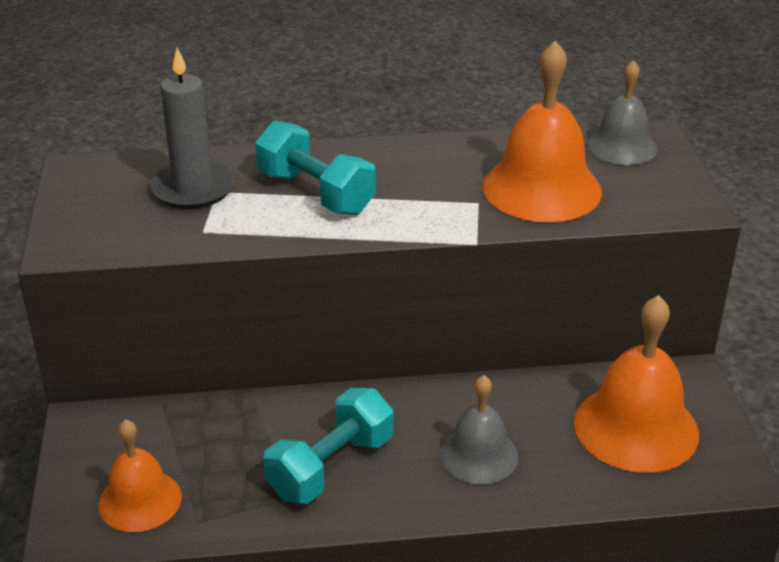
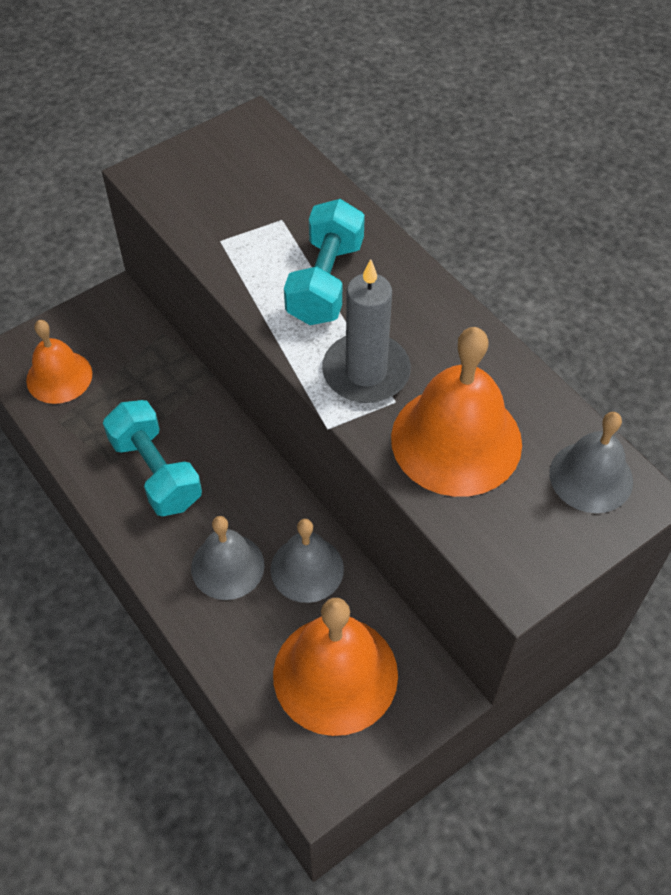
camera: 60 degrees right, 20 degrees up
grey candle [150,48,235,209] -> grey candle moved to [322,259,411,403]
turquoise dumbbell [263,388,393,504] -> turquoise dumbbell turned 45 degrees clockwise [103,400,202,516]
none -> grey bell [270,519,344,603]

